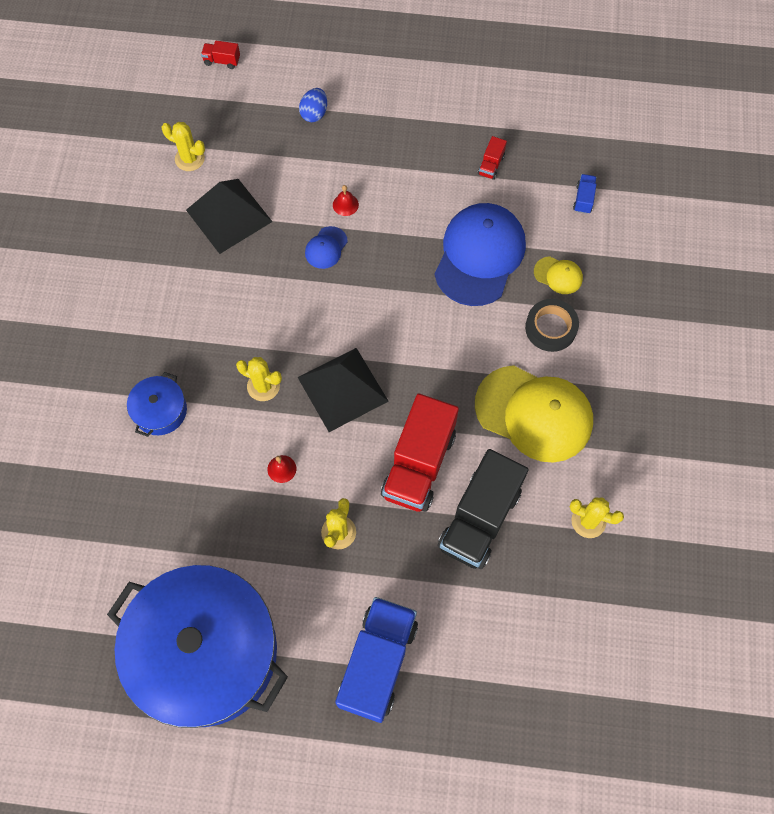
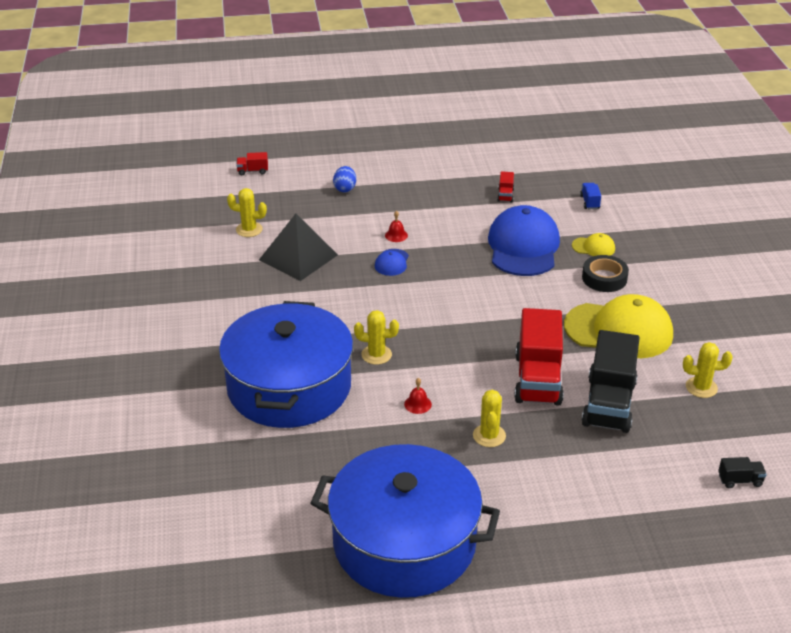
camera: 15 degrees left, 30 degrees down
blue pot [127,372,187,437] -> blue pot [219,301,353,428], size x2.44
black pyramid [298,348,389,432] -> none
blue truck [335,597,418,723] -> none
none -> black truck [718,457,767,488]

